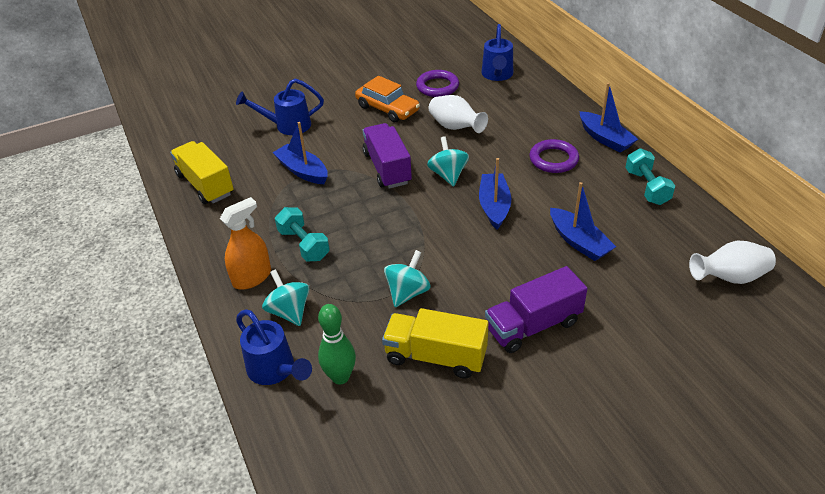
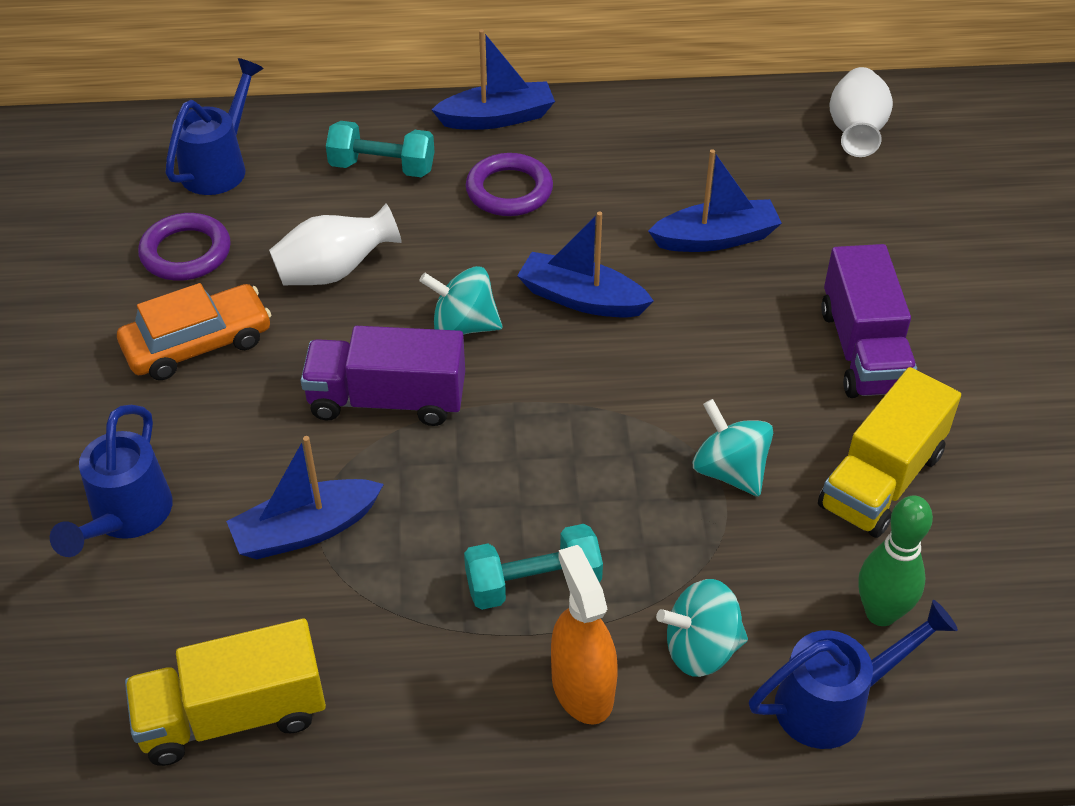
camera: 70 degrees left, 5 degrees up
blue watering can [481,24,513,81] -> blue watering can turned 90 degrees counterclockwise [165,58,264,195]
turquoise dumbbell [625,148,675,205] -> turquoise dumbbell moved to [326,121,435,177]

